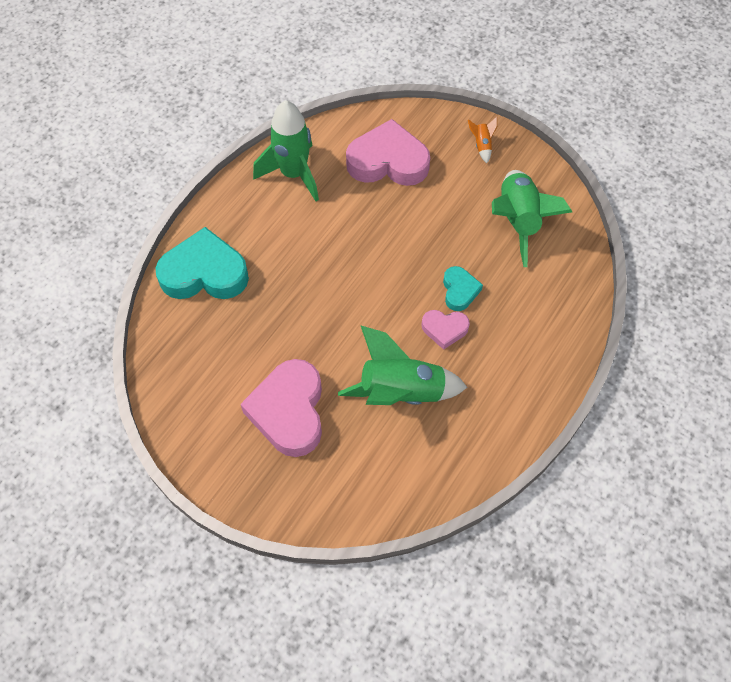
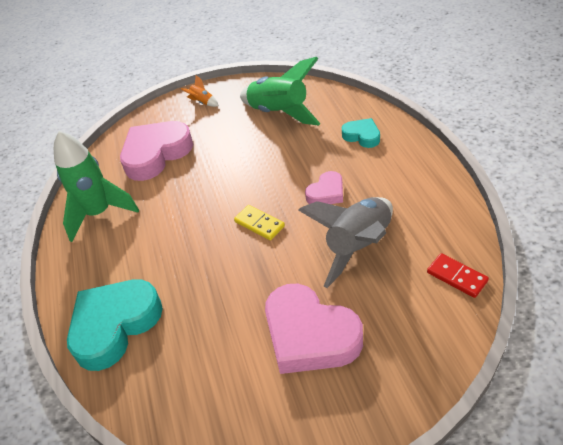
camera: 45 degrees left, 15 degrees down
green rocket [338,326,467,405] -> grey rocket [298,197,393,288]
turquoise heart [443,266,483,311] -> turquoise heart moved to [342,118,380,148]
none -> yellow domino [234,205,285,240]
none -> red domino [427,253,489,298]

